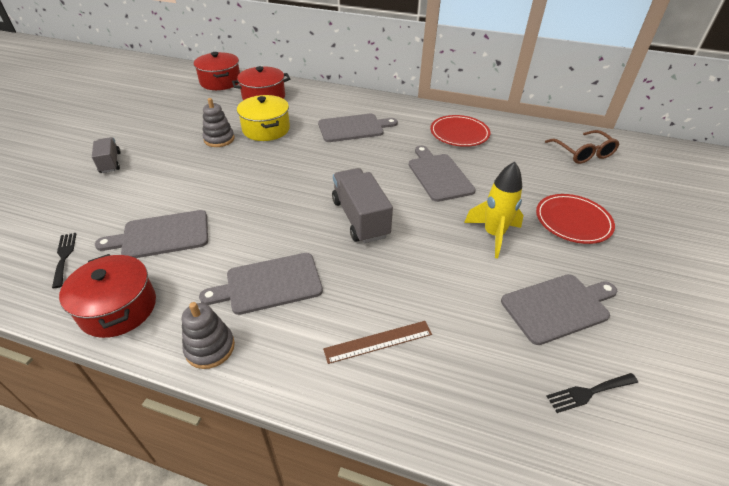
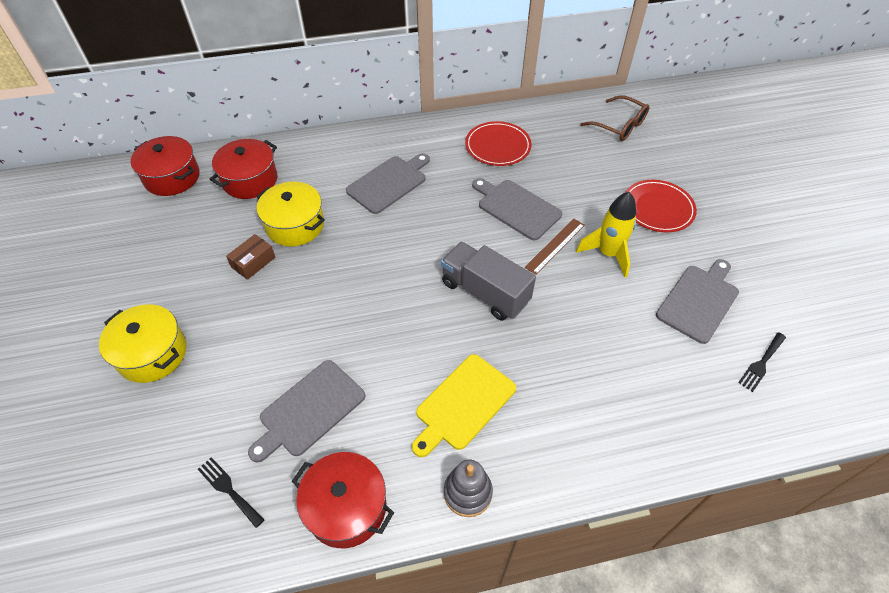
camera: 30 degrees left, 10 degrees up
grey truck [92,137,121,173] -> yellow pot [99,304,186,383]
grey cutting board [199,253,323,315] -> yellow cutting board [412,354,516,457]
grey stacking toy [203,98,235,147] -> brown box [226,234,275,280]
brown ruler [323,321,432,364] -> brown ruler moved to [524,219,585,275]

